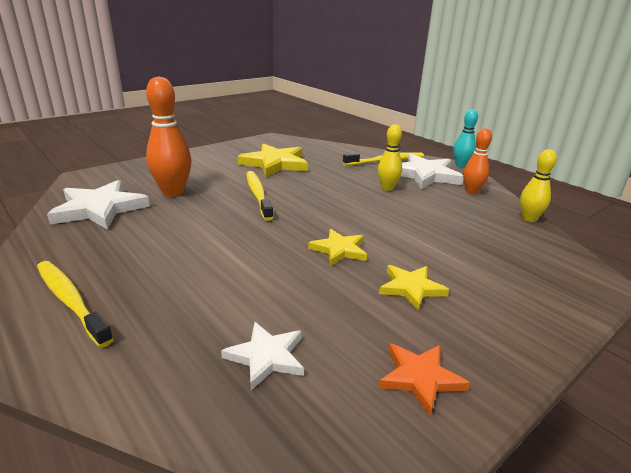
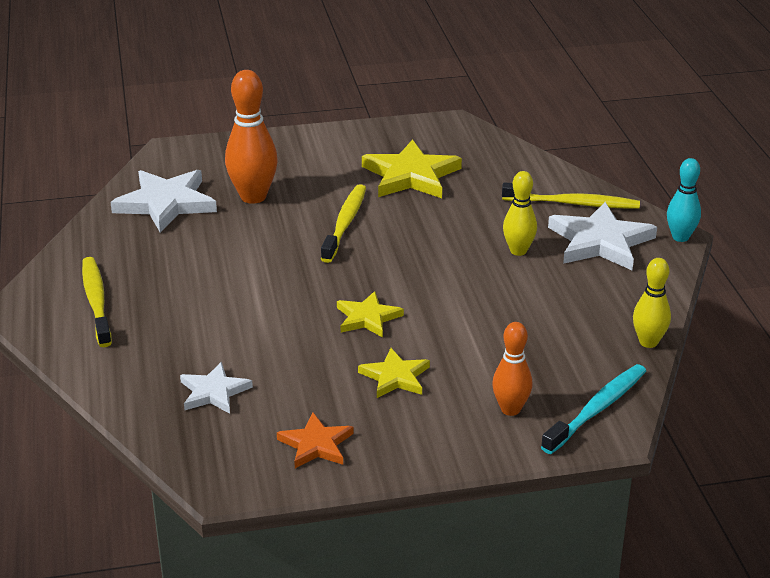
camera: 30 degrees right, 5 degrees up
orange bowling pin [463,128,492,194] -> orange bowling pin moved to [492,322,533,416]
none -> turquoise toothbrush [541,364,646,454]

